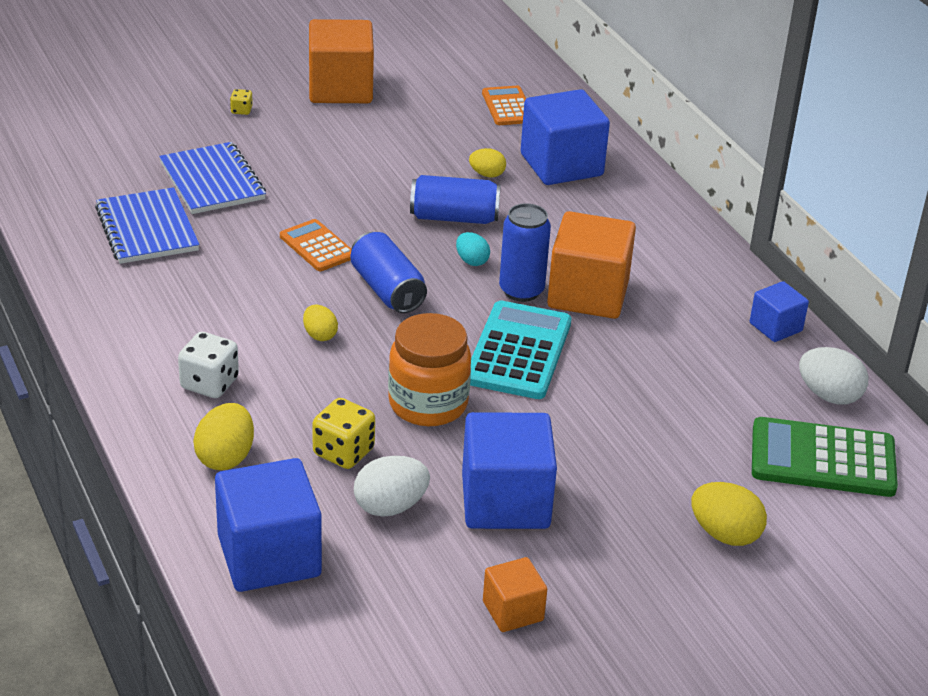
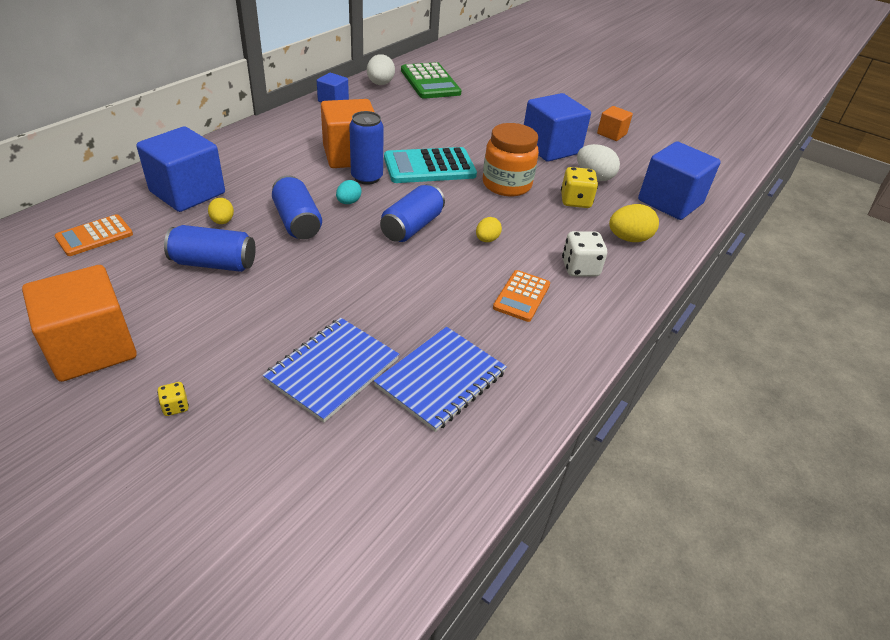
camera: 120 degrees left, 5 degrees up
orange calculator [280,219,351,271] -> orange calculator moved to [493,270,550,322]
yellow egg [691,482,767,546] -> none
none -> blue can [164,225,256,272]

